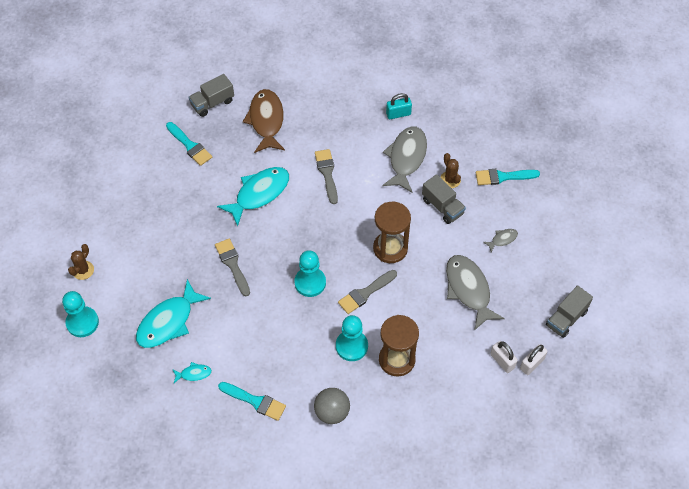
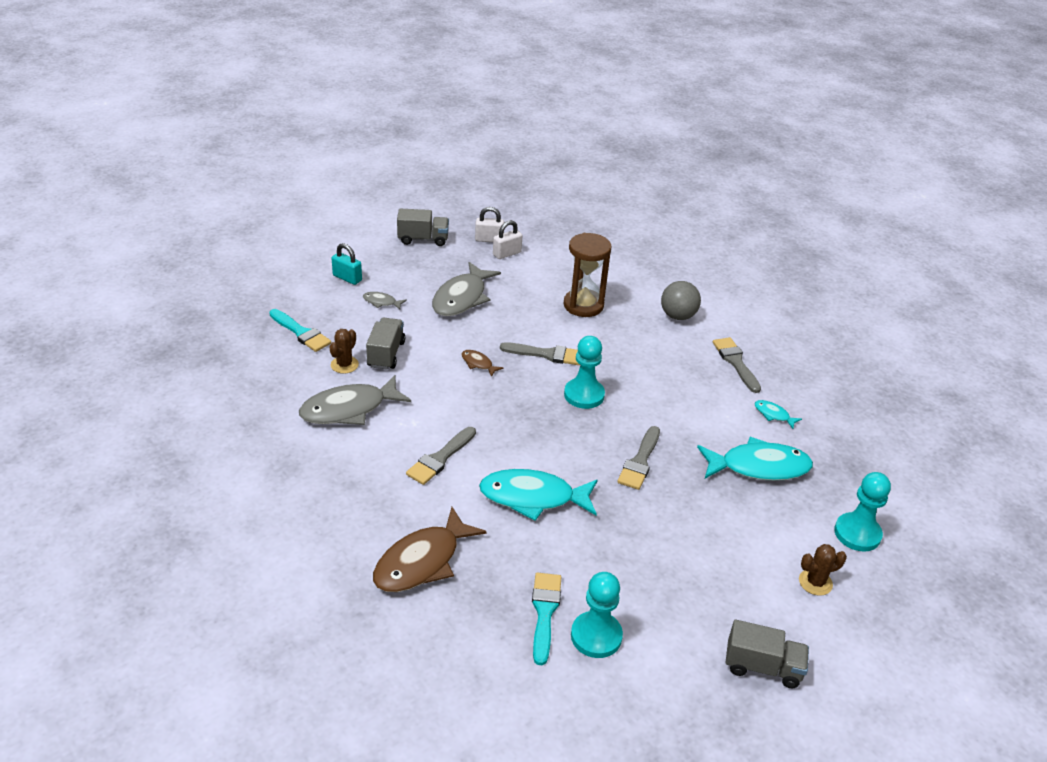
camera: 135 degrees left, 20 degrees down
grey truck [189,74,234,117] -> grey truck moved to [726,620,809,688]
turquoise brush [218,382,286,421] -> grey brush [713,337,761,393]
turquoise pawn [336,315,368,361] -> turquoise pawn moved to [571,572,623,658]
brown hourglass [373,202,411,263] -> brown fish [462,350,504,377]
turquoise padlock [386,93,412,119] -> turquoise padlock moved to [332,243,362,285]
white padlock [490,341,518,373] -> white padlock turned 45 degrees clockwise [493,220,522,259]

